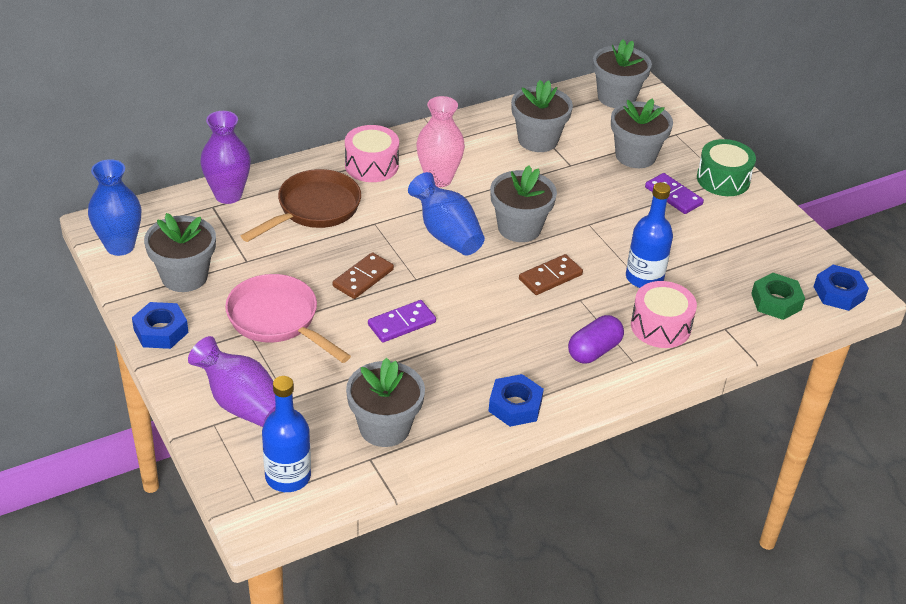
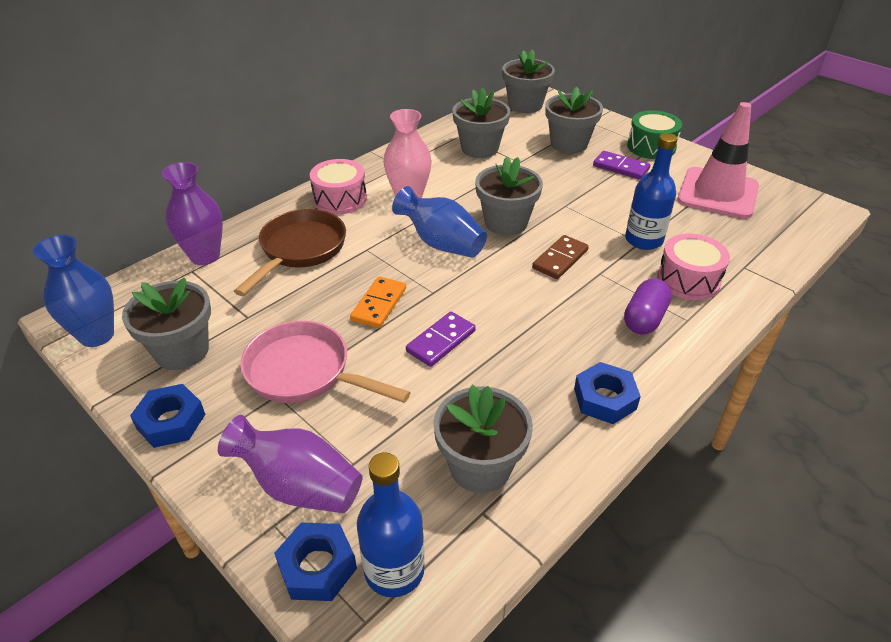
camera: 15 degrees left, 0 degrees up
brown domino [333,252,394,299] -> orange domino [350,276,406,328]
green nut [751,273,805,320] -> none
blue nut [814,265,869,311] -> blue nut moved to [274,522,357,601]
none -> pink traffic cone [677,102,759,219]

